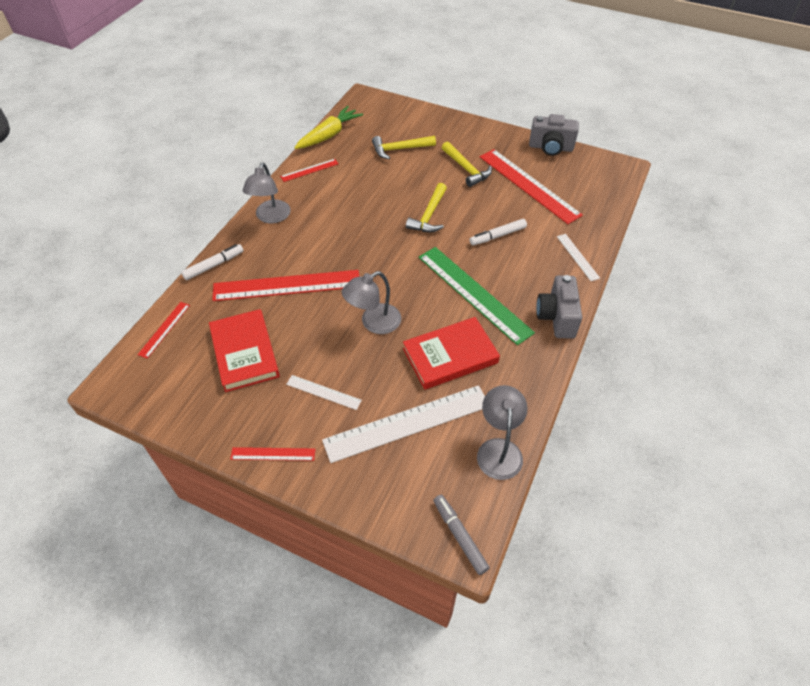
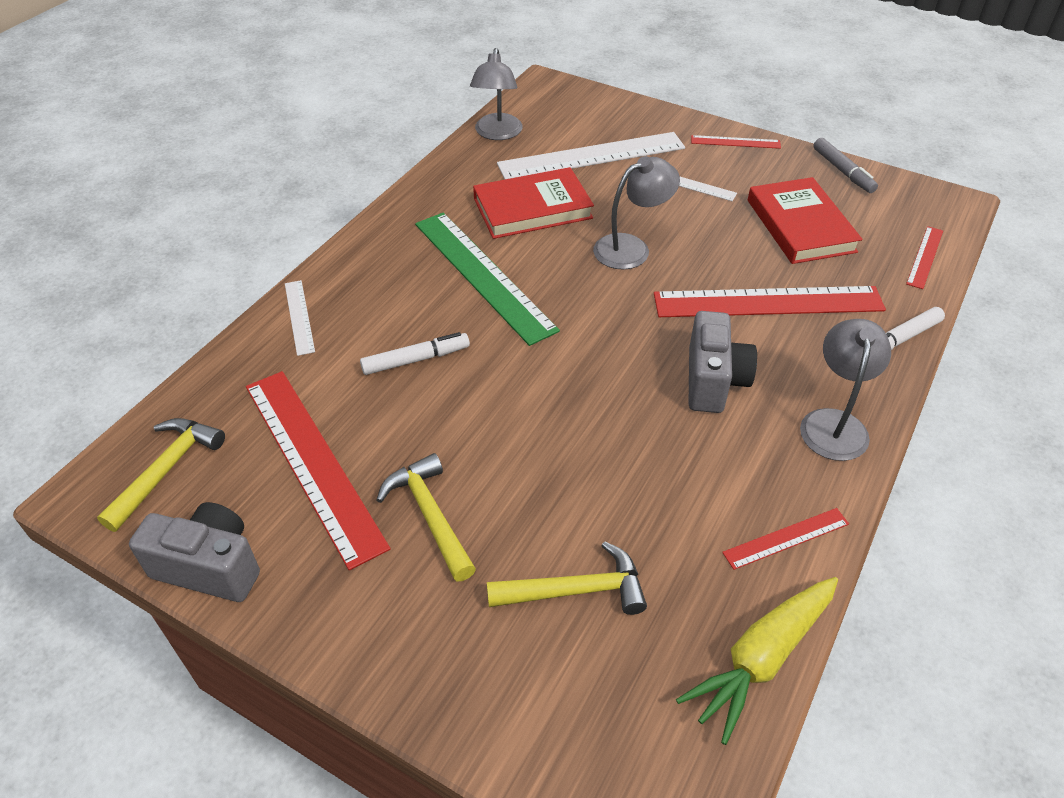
camera: 175 degrees left, 5 degrees down
yellow hammer [406,183,447,232] -> yellow hammer moved to [97,418,225,532]
grey marker [434,495,490,575] -> grey marker moved to [813,138,878,193]
grey camera [536,275,582,339] -> grey camera moved to [689,311,757,413]

